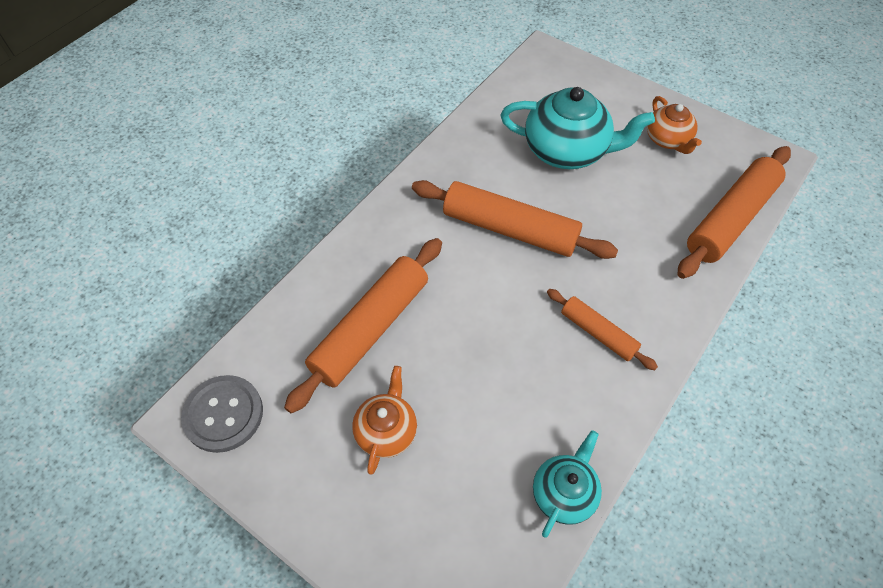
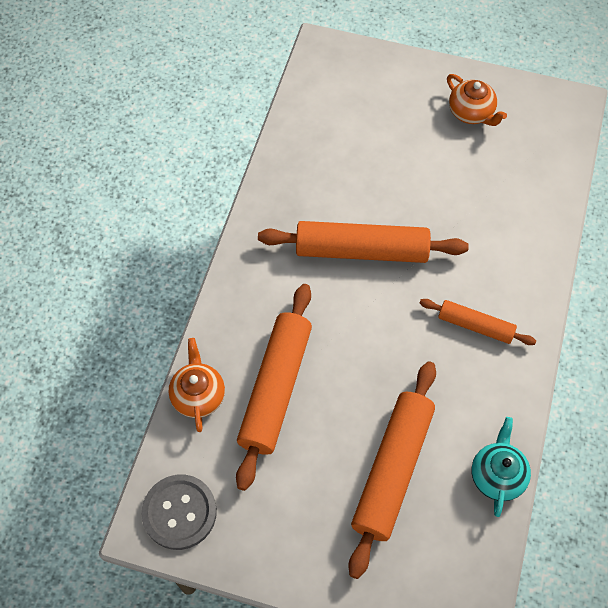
camera: 20 degrees left, 5 degrees up
orange teapot [352,366,417,475] -> orange teapot moved to [169,338,225,432]
turquoise teapot [501,87,655,169] -> none
orange rolling pin [677,146,791,279] -> orange rolling pin moved to [348,361,436,579]

